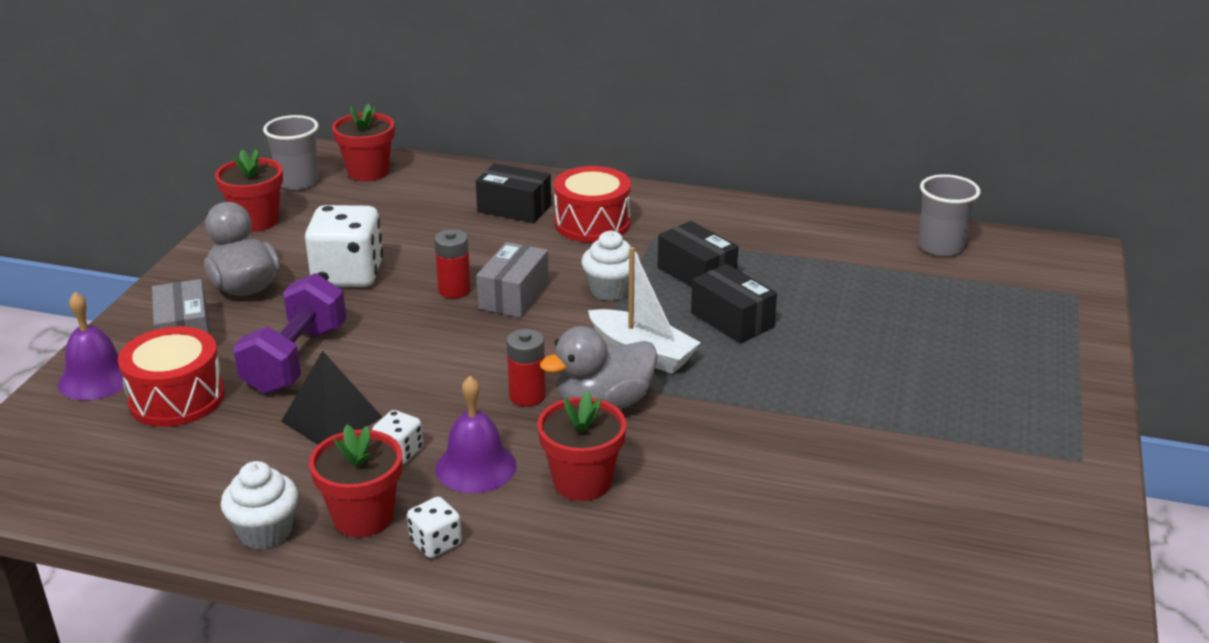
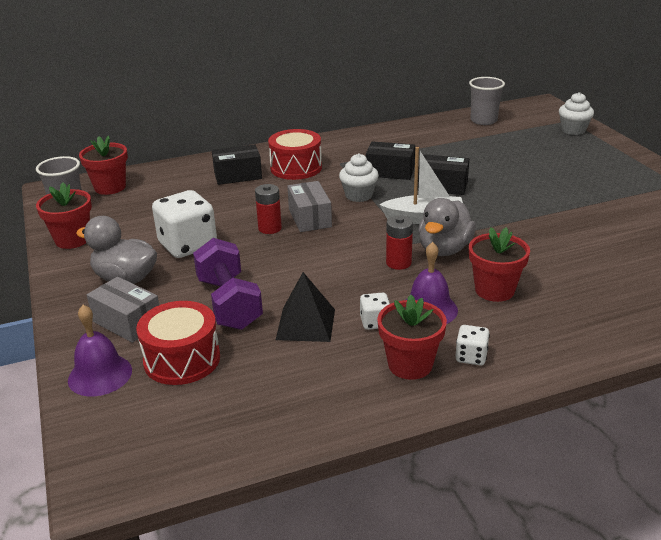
camera: 35 degrees left, 0 degrees up
white cupcake [221,461,298,550] -> white cupcake moved to [559,92,594,135]

